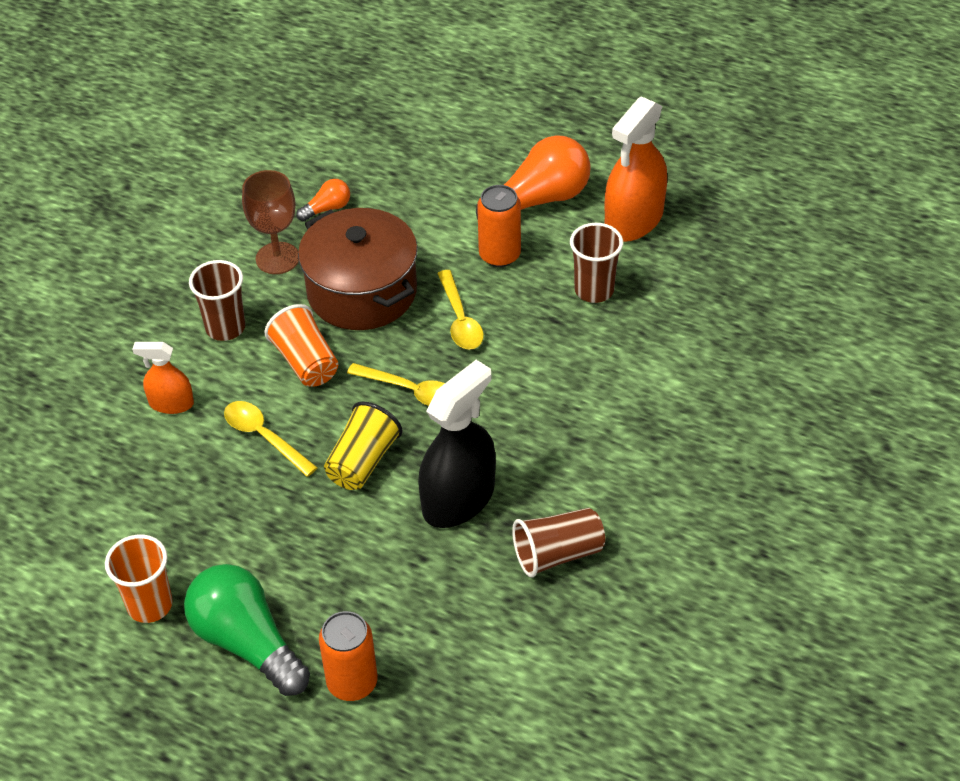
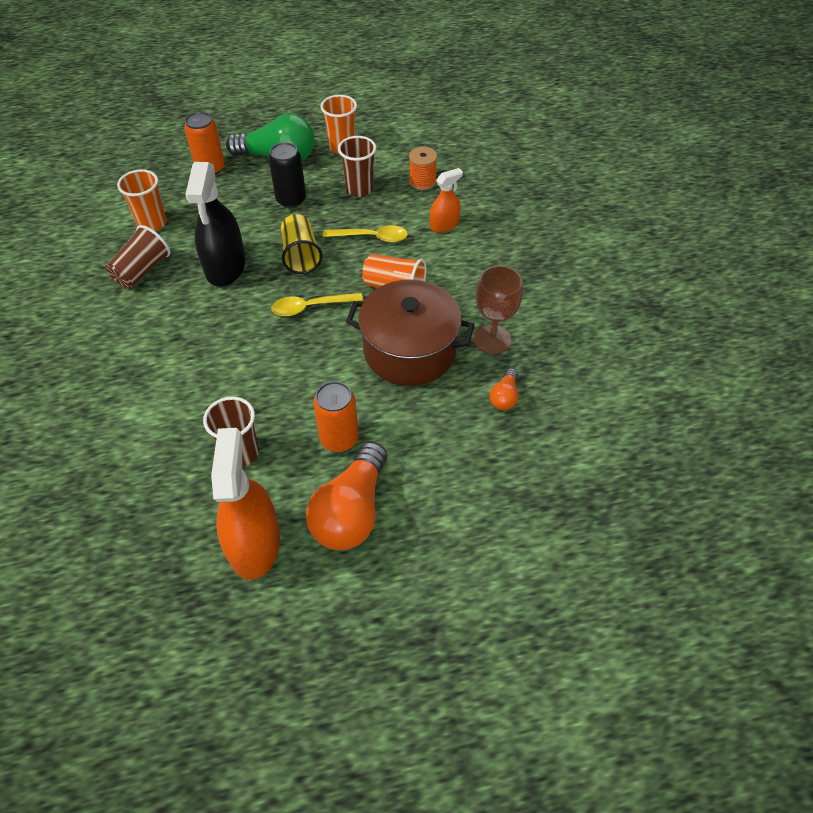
camera: 140 degrees right, 5 degrees up
brown cup [189,260,245,341] -> brown cup moved to [338,136,376,197]
yellow spoon [437,270,484,349] -> none
none -> orange cup [117,169,167,231]
none -> black can [268,142,306,208]
none -> orange spool [409,147,437,190]

